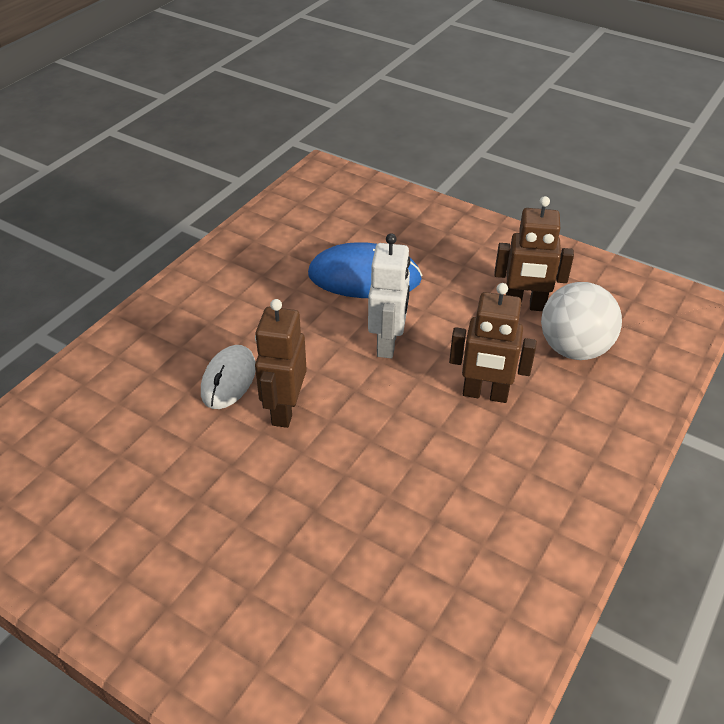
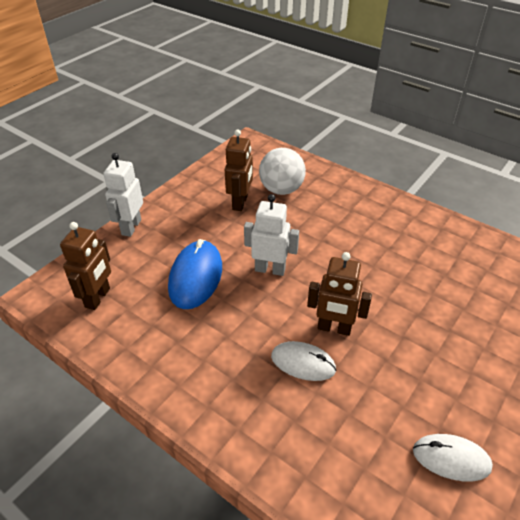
camera: 85 degrees left, 0 degrees up
brown robot [449,283,537,403] -> brown robot moved to [60,222,111,310]
none -> white robot [103,153,143,237]
none -> white mouse [413,434,493,481]

